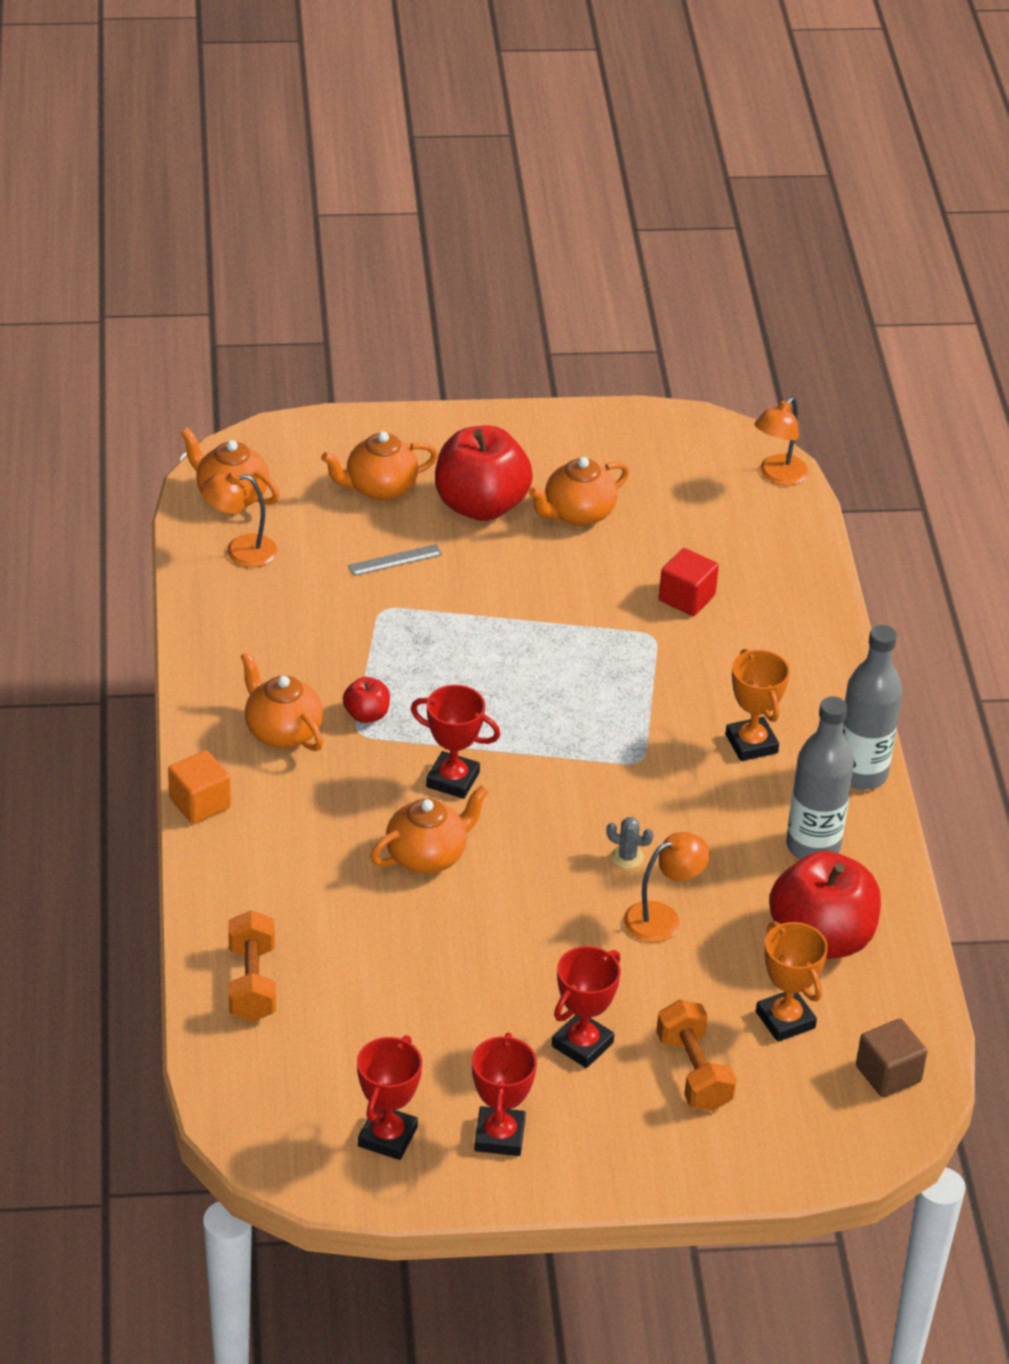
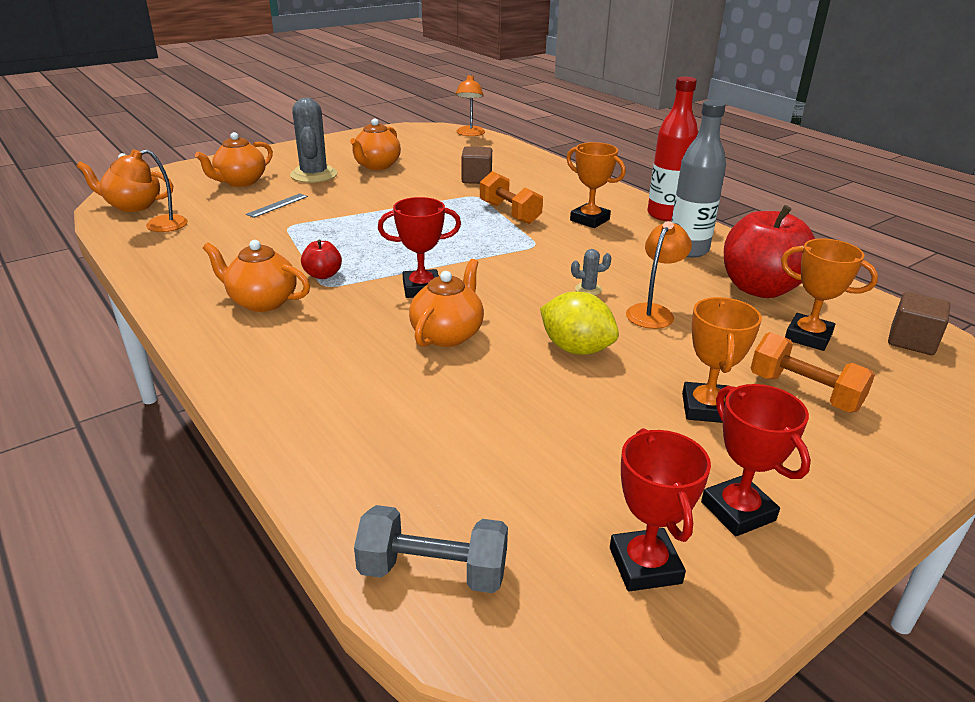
camera: 30 degrees left, 10 degrees down
orange cube [168,750,231,824] -> none
orange dumbbell [228,910,276,1022] -> orange dumbbell moved to [480,171,543,224]
red apple [435,426,533,521] -> grey cactus [290,98,338,183]
red trophy [552,946,621,1068] -> orange trophy [682,297,762,423]
red cube [659,548,719,616] -> brown cube [461,147,492,184]
grey bottle [843,625,902,790] -> red bottle [647,76,698,221]
none -> grey dumbbell [354,505,508,593]
none -> yellow lemon [540,292,619,355]

